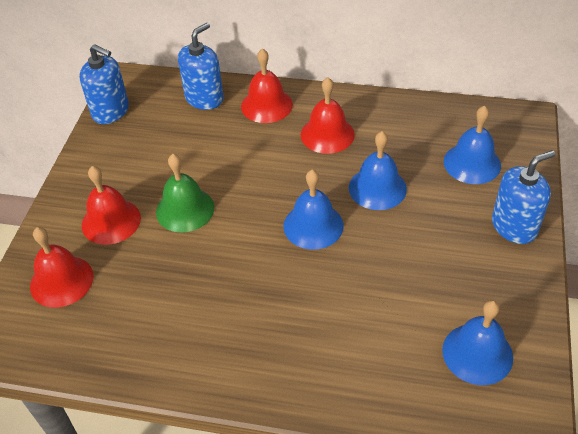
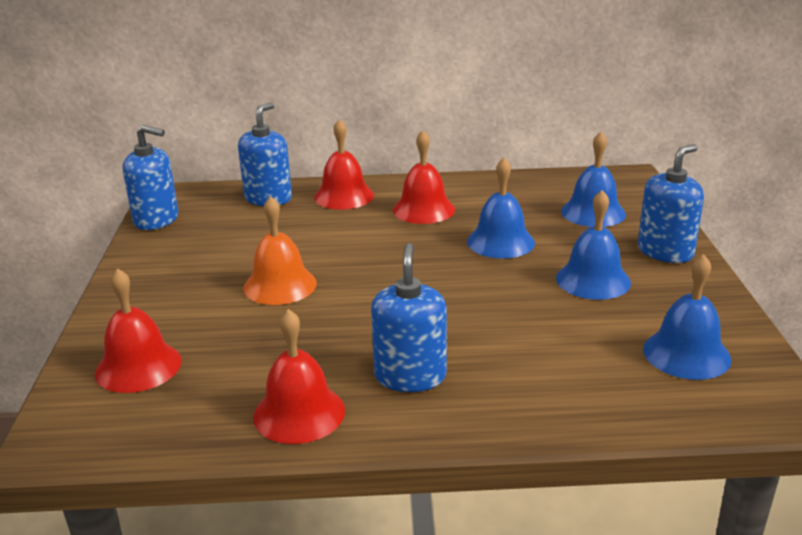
camera: 15 degrees left, 20 degrees down
red bell [82,166,141,245] -> red bell moved to [253,309,345,444]
green bell [156,154,214,233] -> orange bell [243,196,317,305]
blue bell [284,169,344,250] -> blue bell moved to [556,190,631,300]
none -> blue soap dispenser [371,243,447,392]

